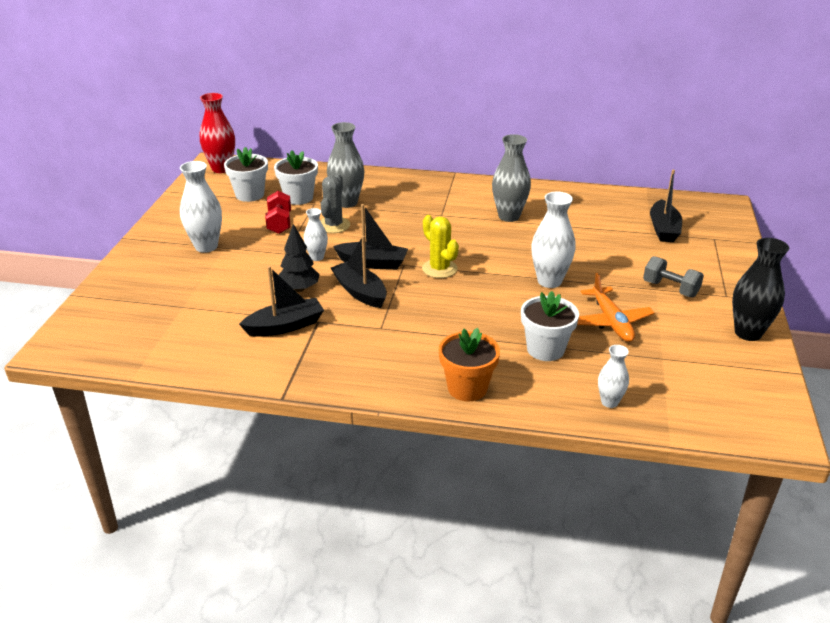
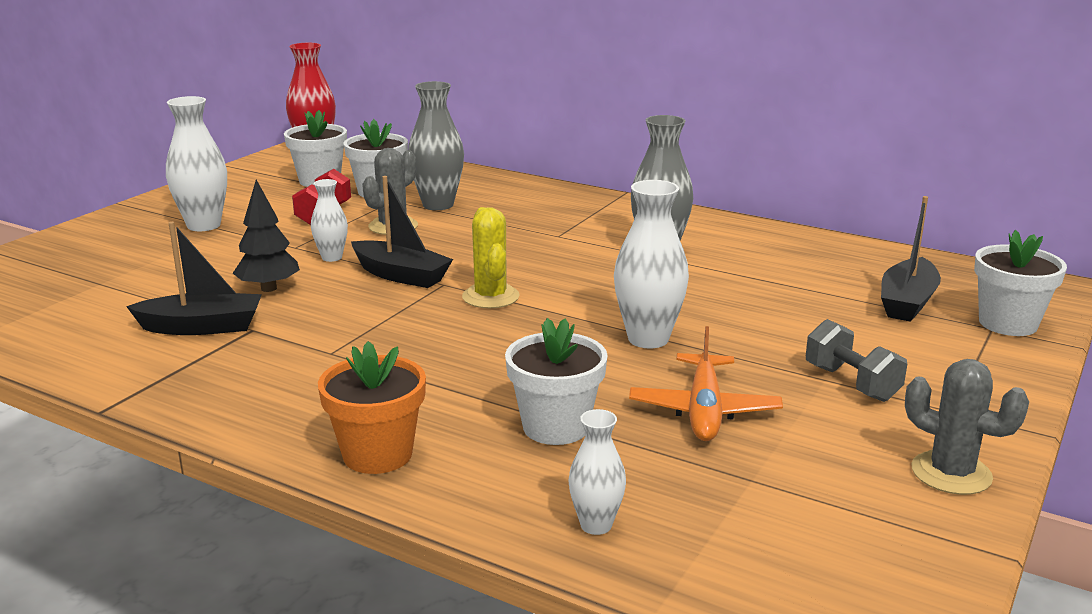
camera: 20 degrees right, 10 degrees down
black boat [331,236,387,308] -> none
black vase [732,238,789,341] -> grey cactus [905,359,1029,495]
none -> white flower pot [974,230,1067,336]

